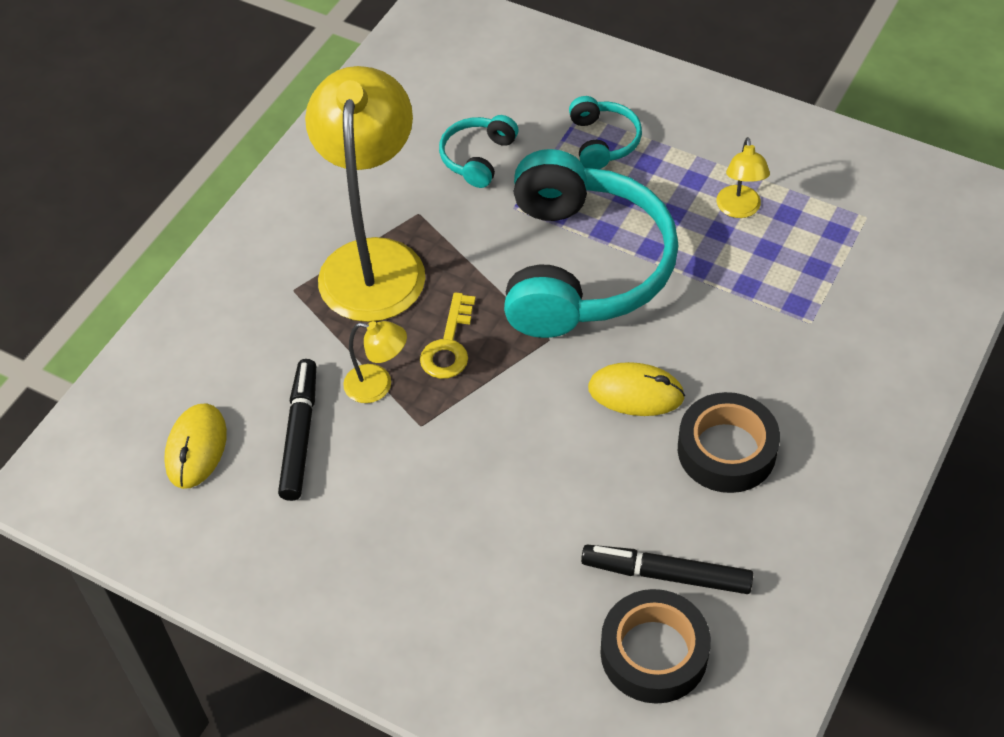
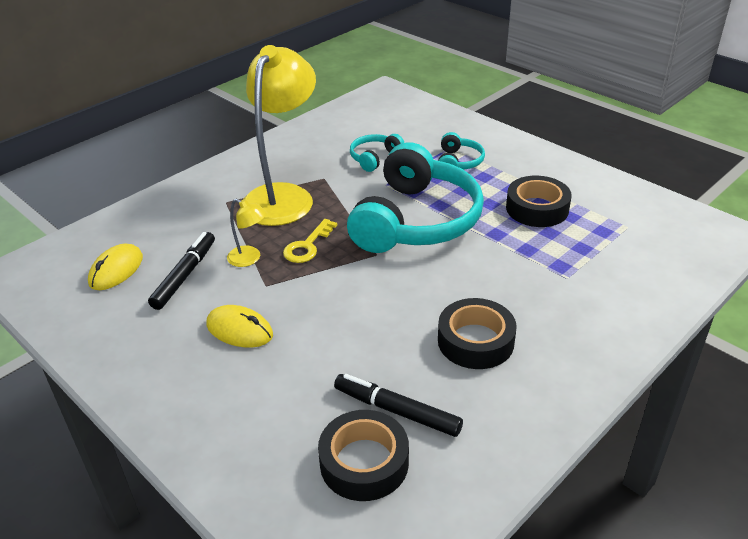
camera: 15 degrees right, 15 degrees down
yellow mouse [588,362,685,416] -> yellow mouse moved to [206,305,273,348]
yellow lamp [716,137,770,218] -> black tape [506,176,572,227]

